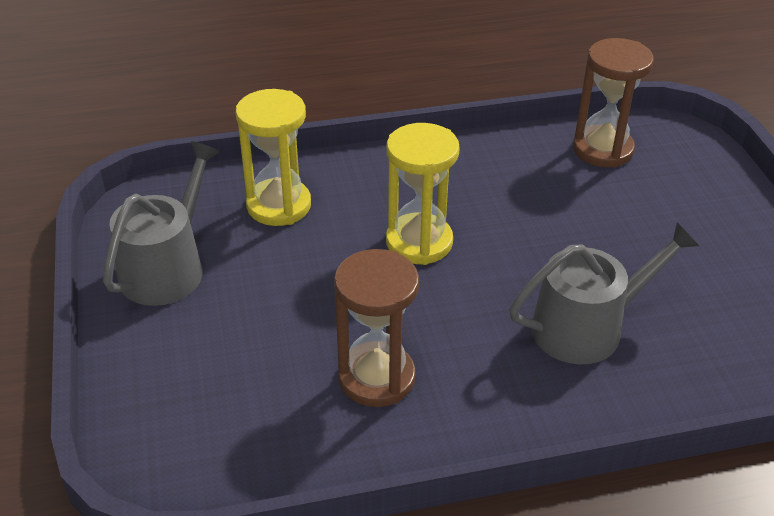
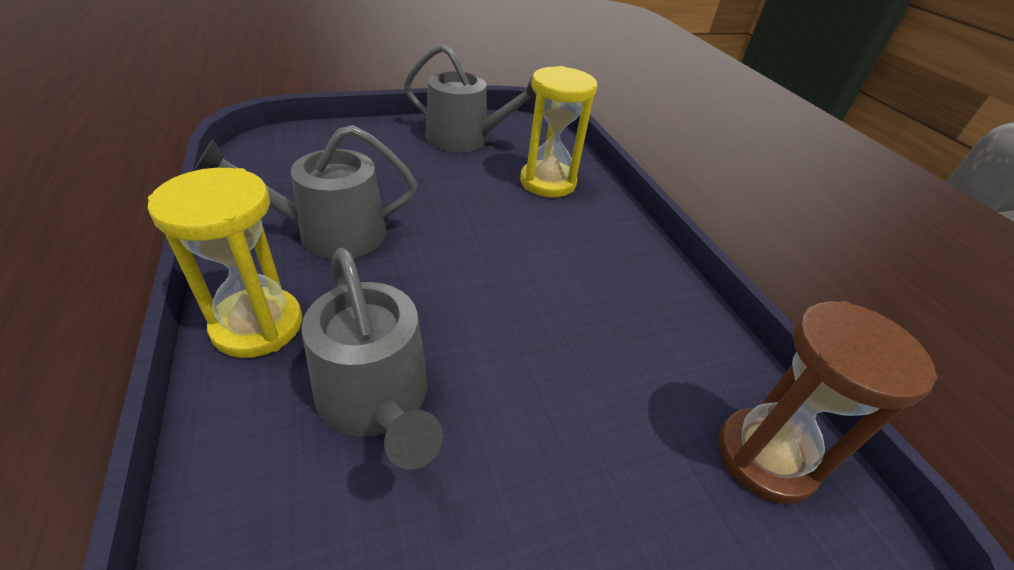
camera: 80 degrees right, 0 degrees up
brown hourglass [334,249,419,407] -> grey watering can [195,125,417,260]
yellow hourglass [386,123,460,265] -> yellow hourglass moved to [147,168,302,358]

